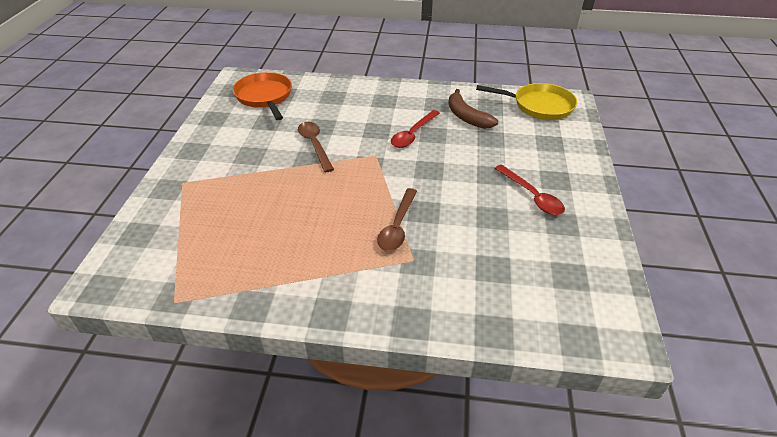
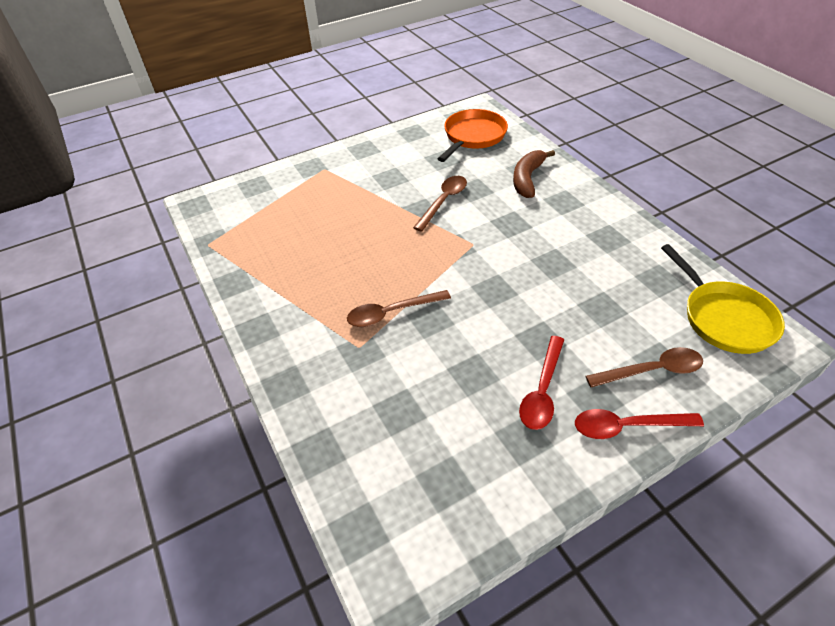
camera: 55 degrees right, 5 degrees up
red spoon [391,110,440,148] -> red spoon moved to [575,409,704,439]
brown banana [448,89,498,129] -> brown banana moved to [513,150,555,198]
none -> brown spoon [586,347,703,387]

